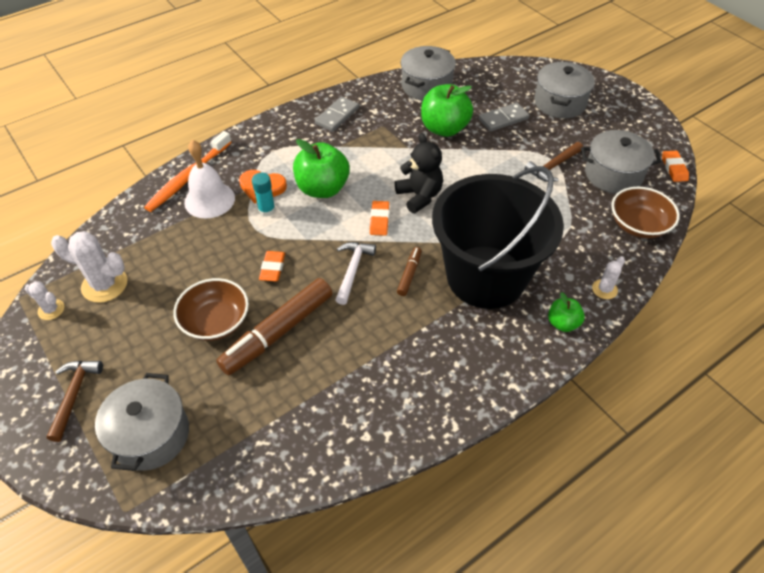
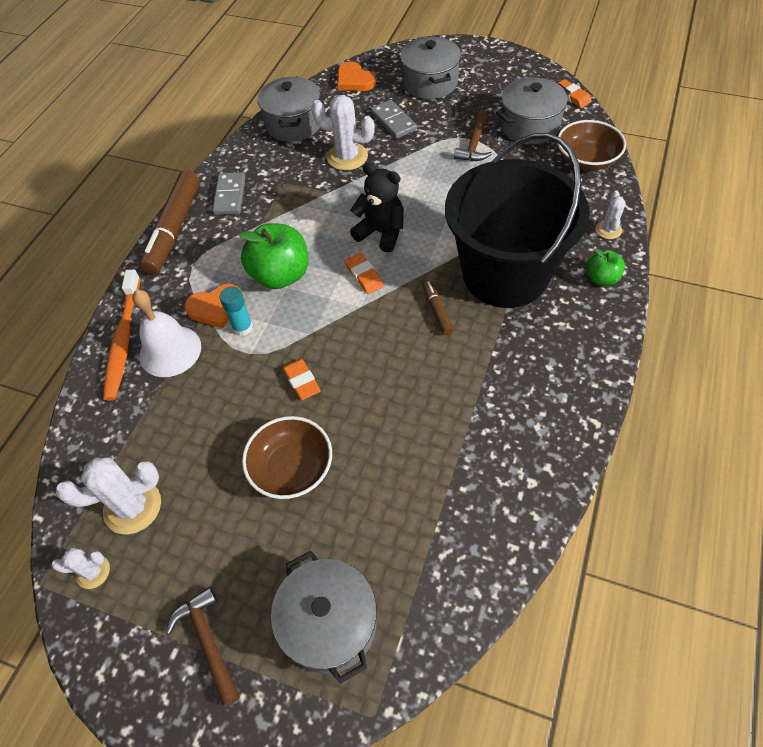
camera: 30 degrees left, 5 degrees up
brown marker [216,278,332,376] -> brown marker moved to [139,170,200,274]
white hammer [335,242,376,305] -> none
green apple [421,84,473,137] -> white cactus [311,95,375,170]
grey domino [479,103,529,132] -> grey domino turned 60 degrees counterclockwise [371,100,417,139]
none -> orange heart [337,61,376,91]

